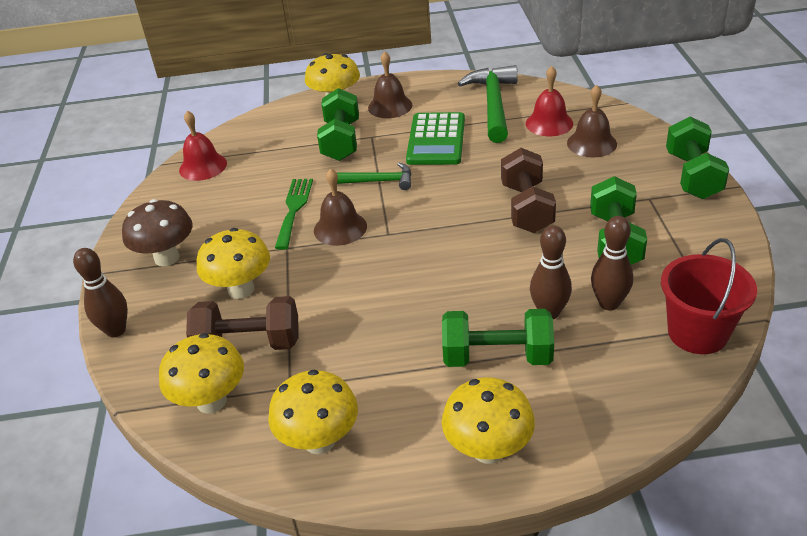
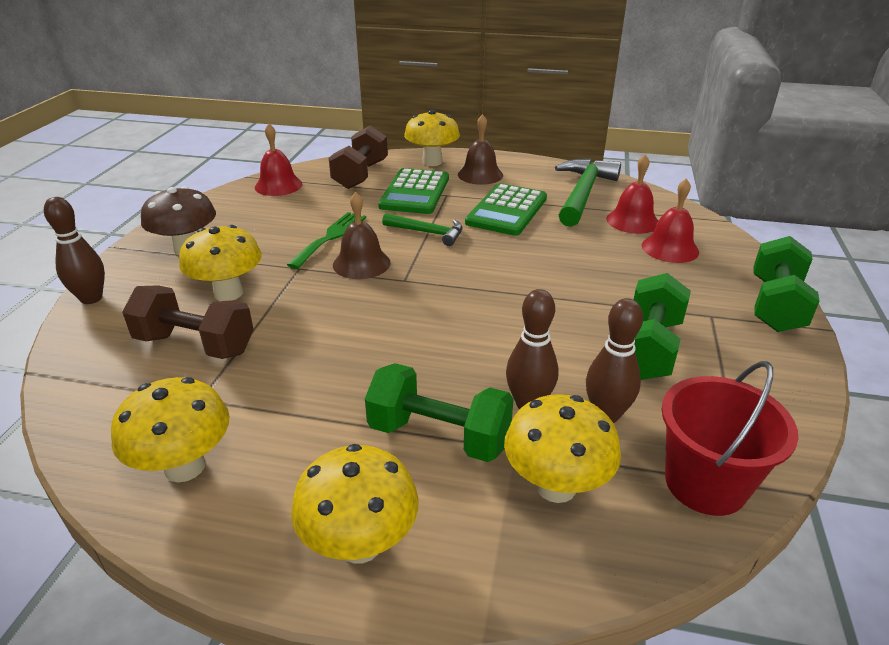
camera: 15 degrees right, 5 degrees down
yellow mushroom [159,333,244,414] -> yellow mushroom moved to [504,394,621,503]
green dumbbell [317,88,359,161] -> green calculator [378,168,449,214]
brown dumbbell [501,148,556,233] -> brown dumbbell moved to [329,126,388,189]
brown bell [567,85,617,157] -> red bell [642,178,699,263]

